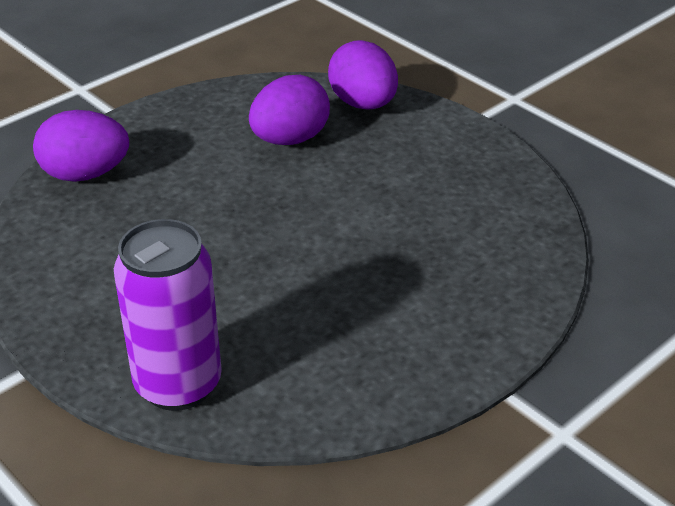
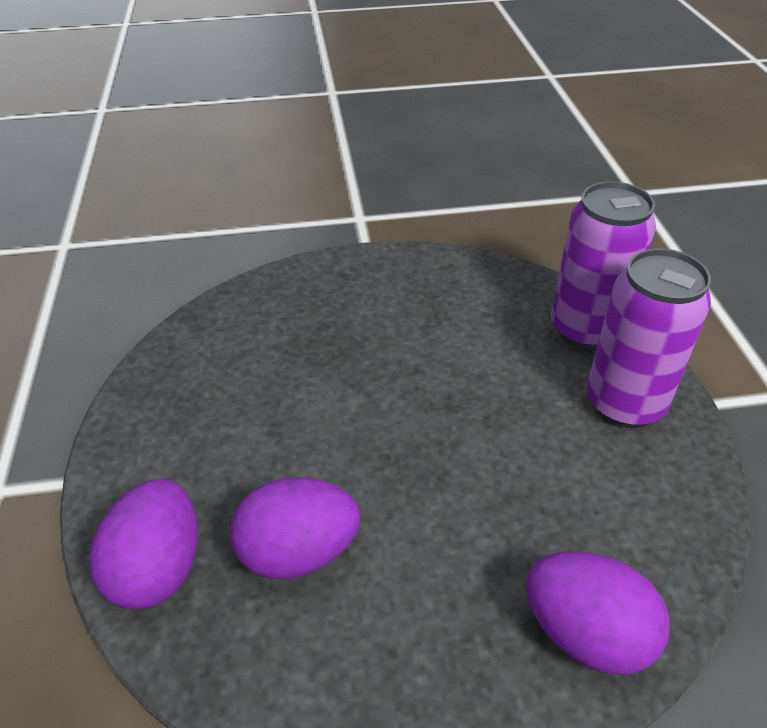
camera: 145 degrees left, 5 degrees up
none -> purple can [587,248,711,428]

